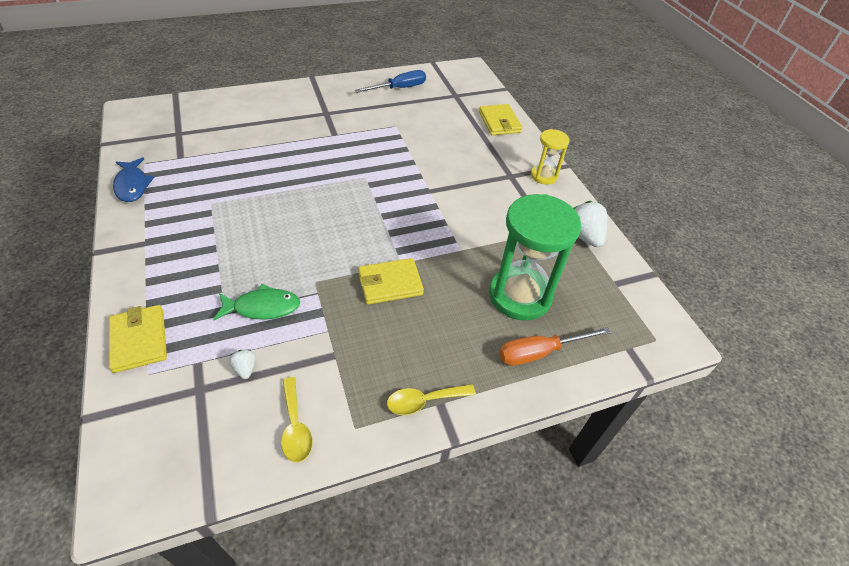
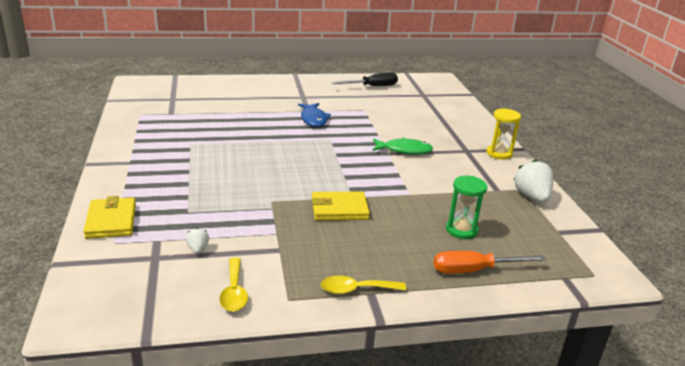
camera: 10 degrees right, 20 degrees down
blue fish [113,157,154,202] -> blue fish moved to [298,103,331,127]
green fish [213,284,300,320] -> green fish moved to [373,138,433,155]
blue screwdriver [355,70,426,93] -> black screwdriver [331,72,398,86]
yellow wallet [479,104,522,135] -> none
green hourglass [489,194,581,321] -> green hourglass [446,176,487,239], size x0.53

